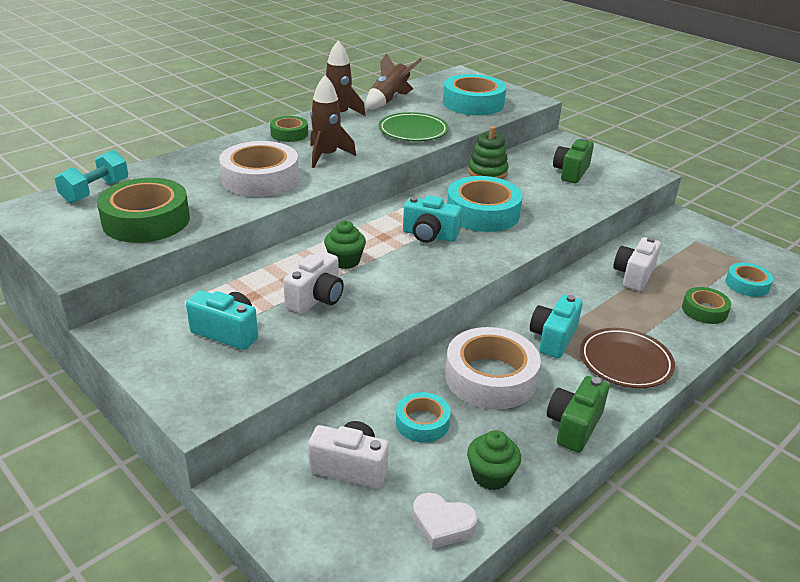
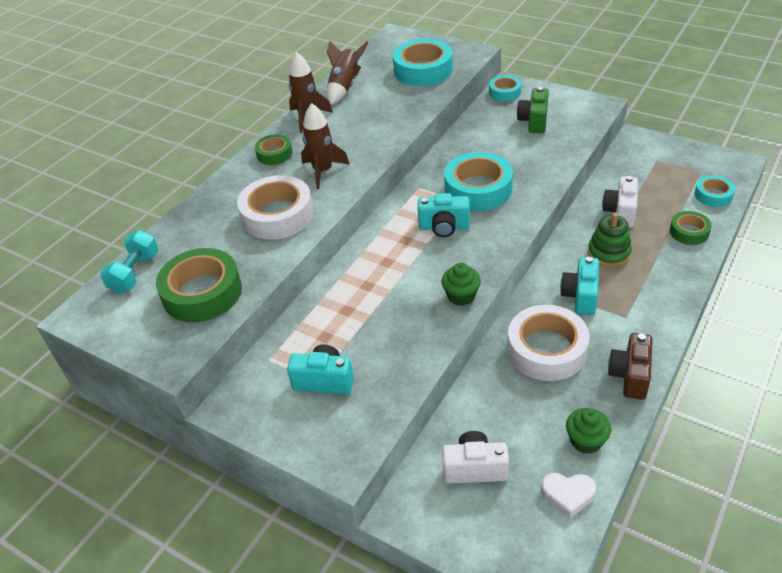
camera: 10 degrees left, 10 degrees up
white camera [283,251,344,314] -> none
green cupcake [324,221,366,269] -> green cupcake moved to [441,263,481,306]
green plate [379,112,449,141] -> none
turquoise tape [396,392,451,443] -> turquoise tape moved to [489,75,521,101]
green stacking toy [468,126,509,179] -> green stacking toy moved to [588,213,632,267]
green camera [547,376,609,453] -> brown camera [608,333,653,400]
brown plate [580,328,675,388] -> none

